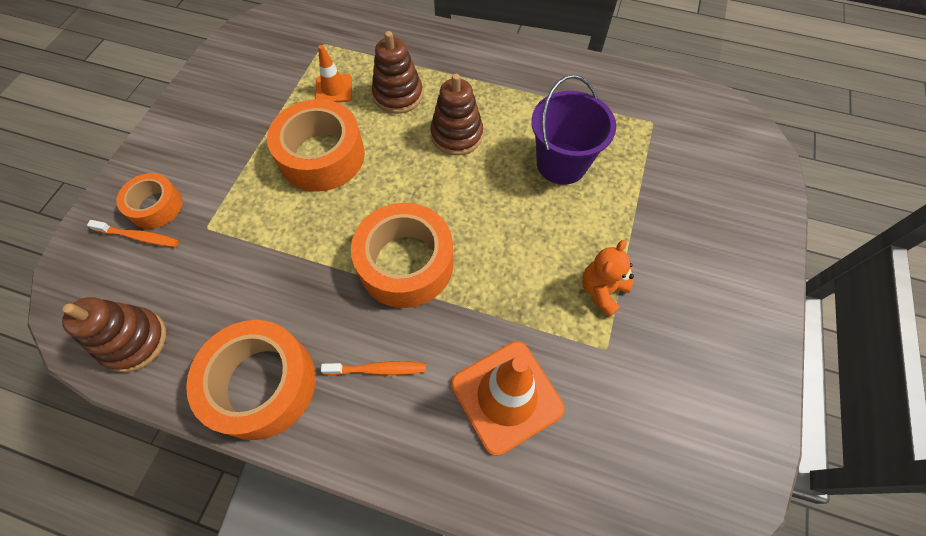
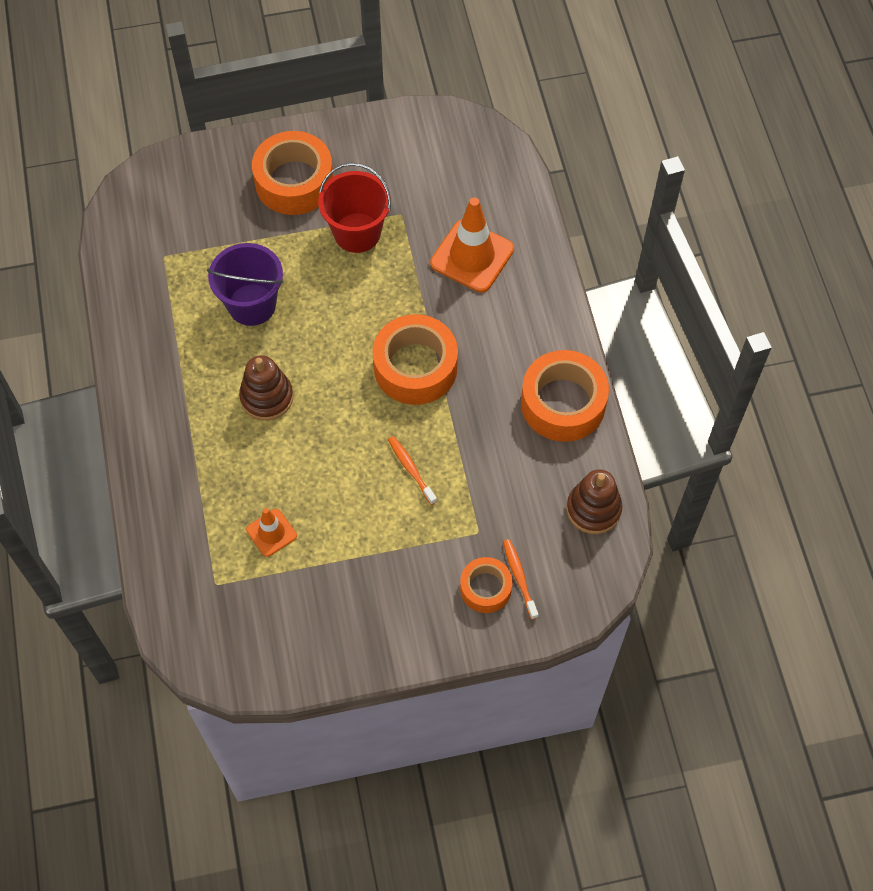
camera: 120 degrees left, 0 degrees up
orange tape [267,99,365,192] -> orange tape moved to [252,131,334,215]
orange toothbrush [321,361,426,375] -> orange toothbrush moved to [388,436,437,505]
brown stacking toy [372,31,423,114] -> none
orange teddy bear [582,240,634,318] -> red bucket [318,163,391,253]

